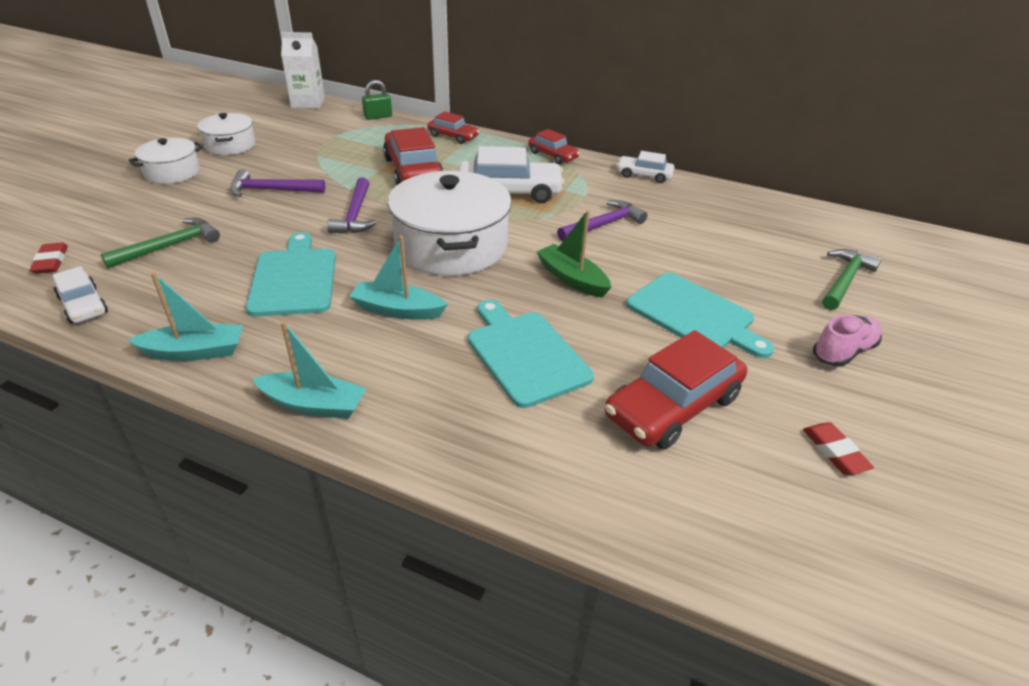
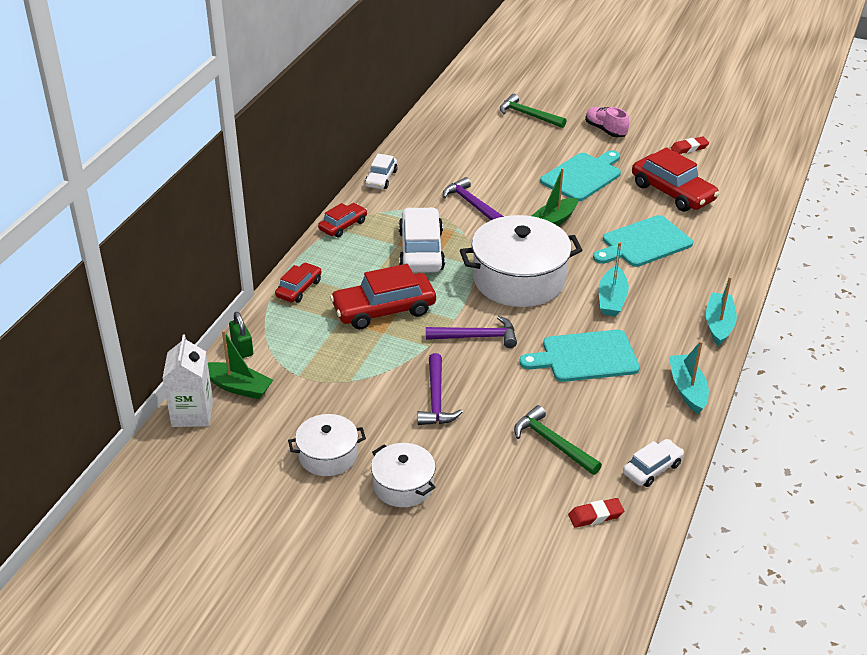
camera: 90 degrees left, 0 degrees up
none -> green boat [208,330,273,399]

